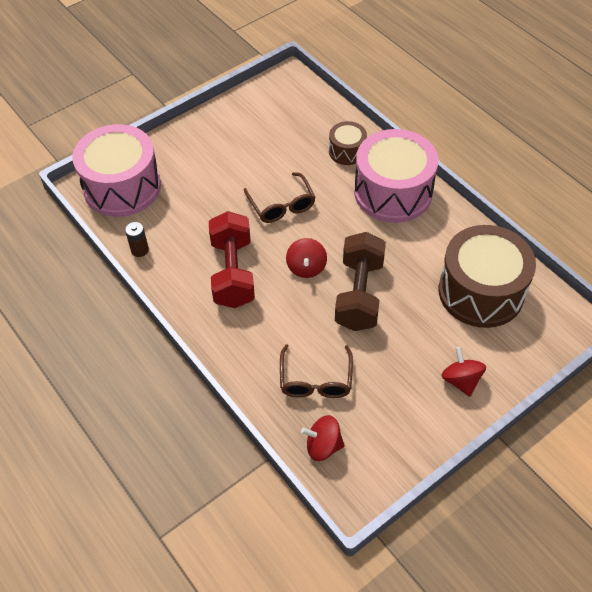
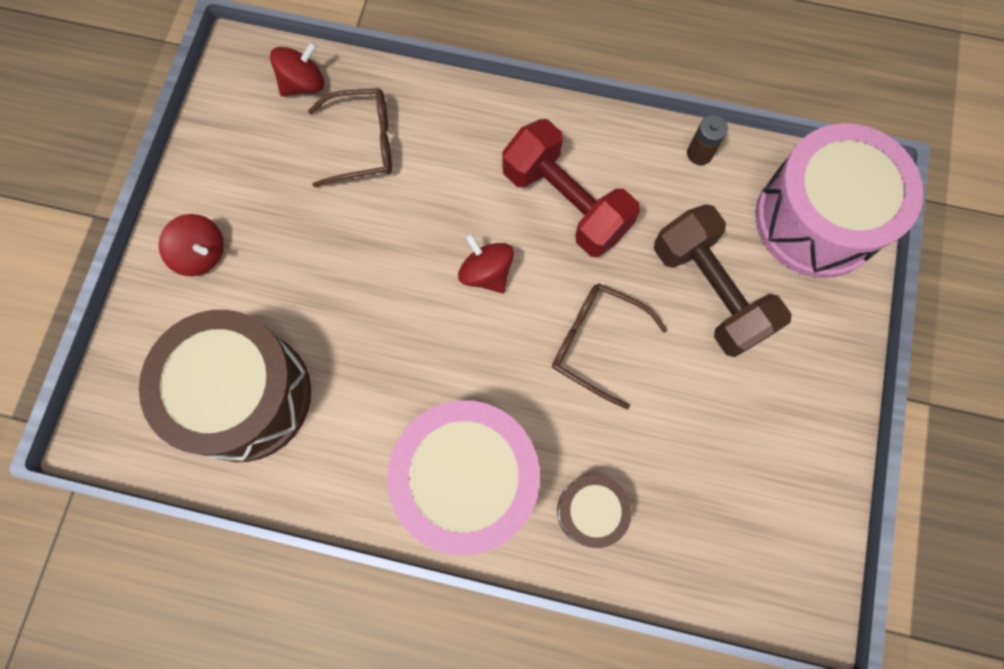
camera: 140 degrees right, 20 degrees up
brown glasses [280,344,353,398] -> brown glasses turned 120 degrees clockwise [308,88,392,187]
brown dumbbell [335,232,386,331] -> brown dumbbell moved to [654,204,792,357]

